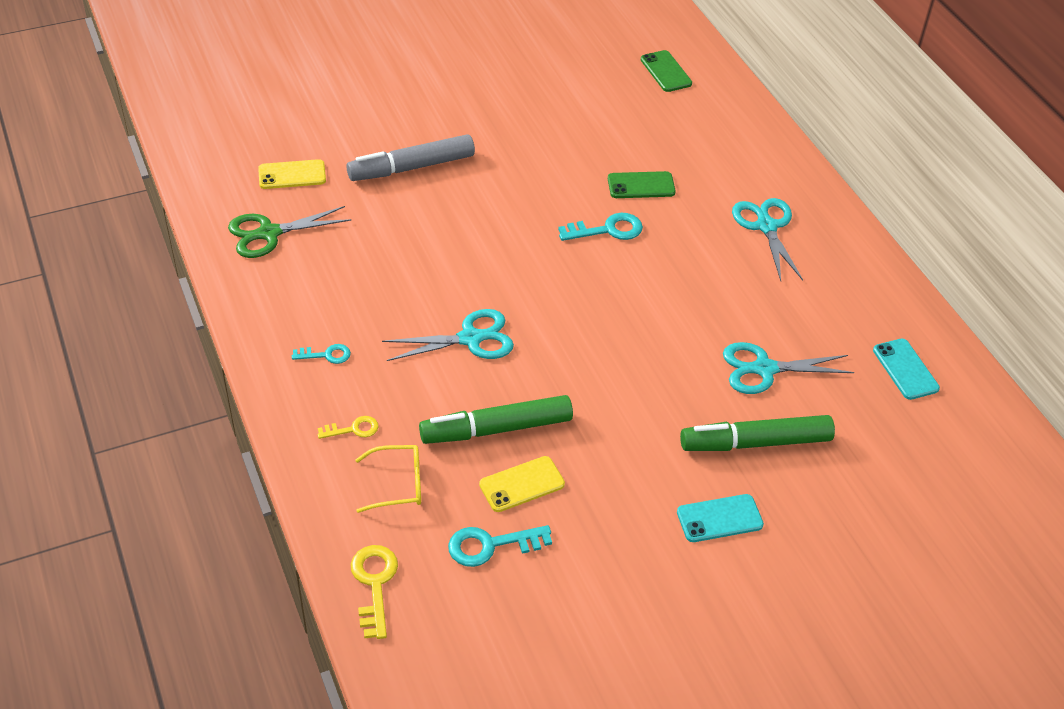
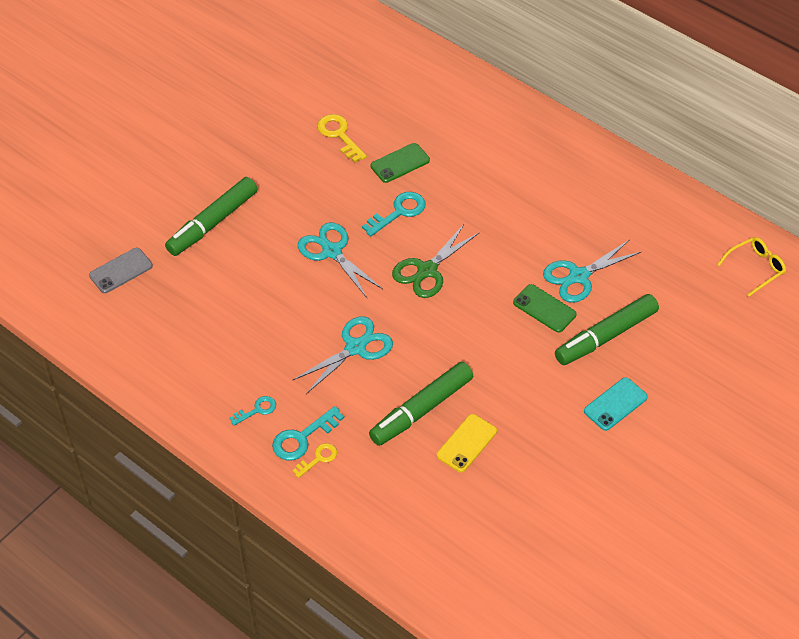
camera: 25 degrees left, 5 degrees up
green scissors [228,206,351,258] -> green scissors moved to [392,224,480,298]
yellow phone [258,159,326,189] -> grey phone [89,248,153,293]
grey marker [346,134,475,181] -> green marker [165,177,258,256]
yellow key [351,545,398,639] -> yellow key moved to [317,114,367,163]
yellow glasses [355,445,421,513] -> yellow glasses moved to [717,237,786,296]
turquoise key [448,525,552,567] -> turquoise key moved to [272,406,344,461]
green phone [641,50,692,92] -> green phone moved to [513,284,577,333]
turquoise scissors [732,198,803,281] -> turquoise scissors moved to [298,222,383,298]
turquoise phone [873,339,940,400] -> none

